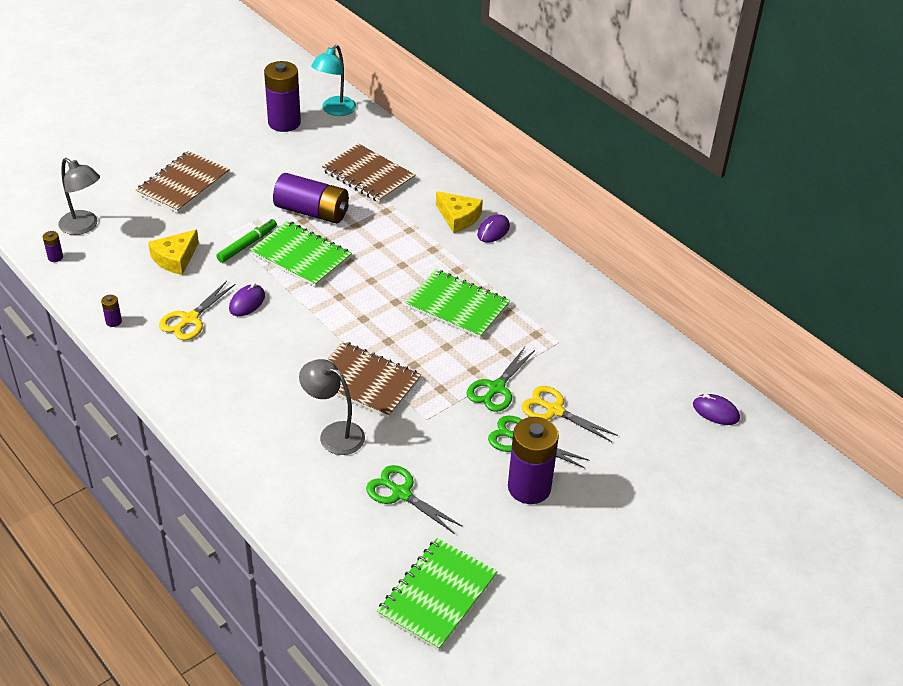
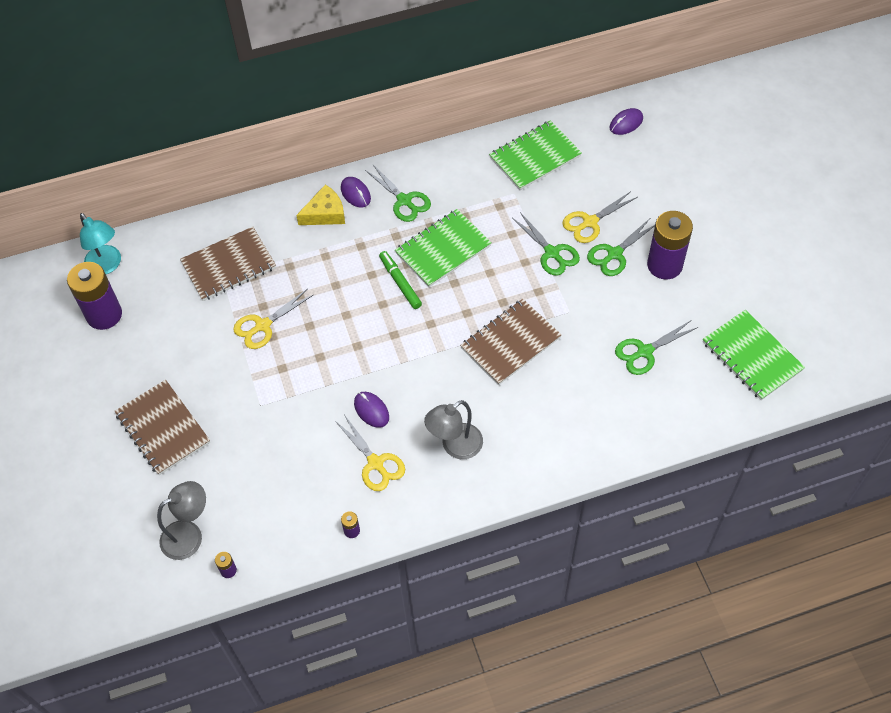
camera: 65 degrees left, 15 degrees up
yellow cheese [148,230,199,275] -> none
green marker [216,219,277,263] -> green marker moved to [379,251,422,309]
green notebook [250,221,352,287] -> green notebook moved to [489,120,582,190]
purple battery [273,173,349,224] -> yellow scissors [233,289,313,349]
grey lamp [299,359,365,455] -> grey lamp moved to [424,400,483,459]
none -> green scissors [365,165,431,222]

